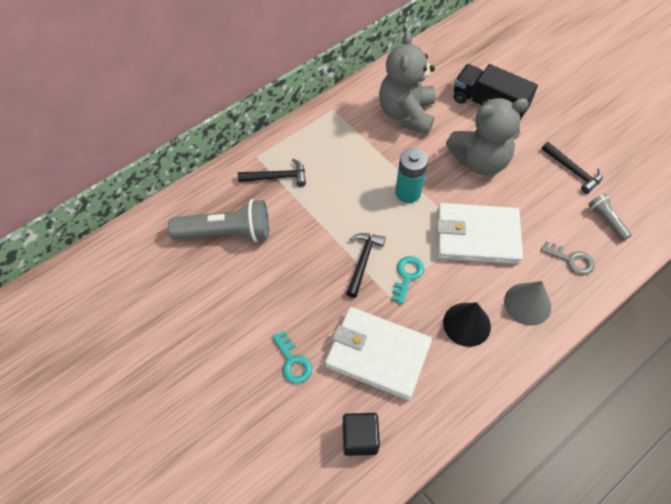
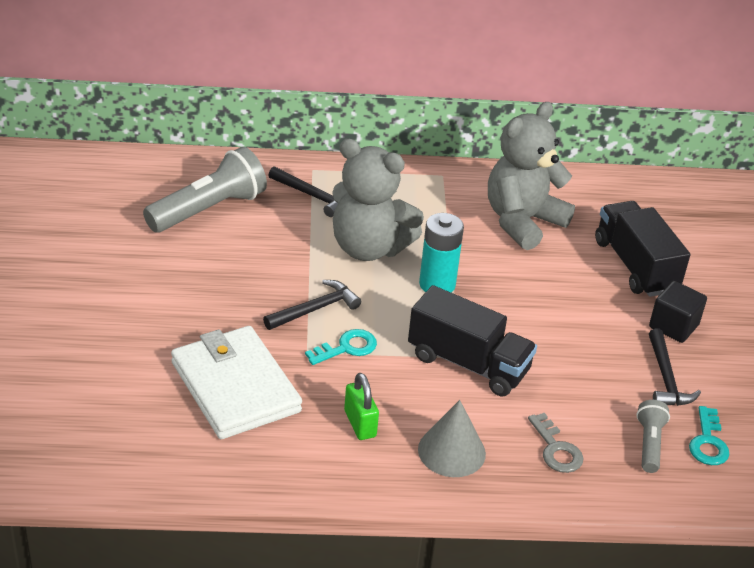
camera: 35 degrees right, 20 degrees down
grey flashlight [168,199,269,242] -> grey flashlight turned 75 degrees counterclockwise [143,147,267,233]
turquoise key [272,331,312,384] -> turquoise key moved to [689,406,730,465]
black cube [343,413,380,456] -> black cube moved to [649,281,707,343]
white wallet [437,203,523,264] -> black truck [408,285,537,396]
black cone [443,303,491,347] -> green padlock [344,373,379,440]
grey teddy bear [446,98,529,175] -> grey teddy bear moved to [332,138,424,261]

